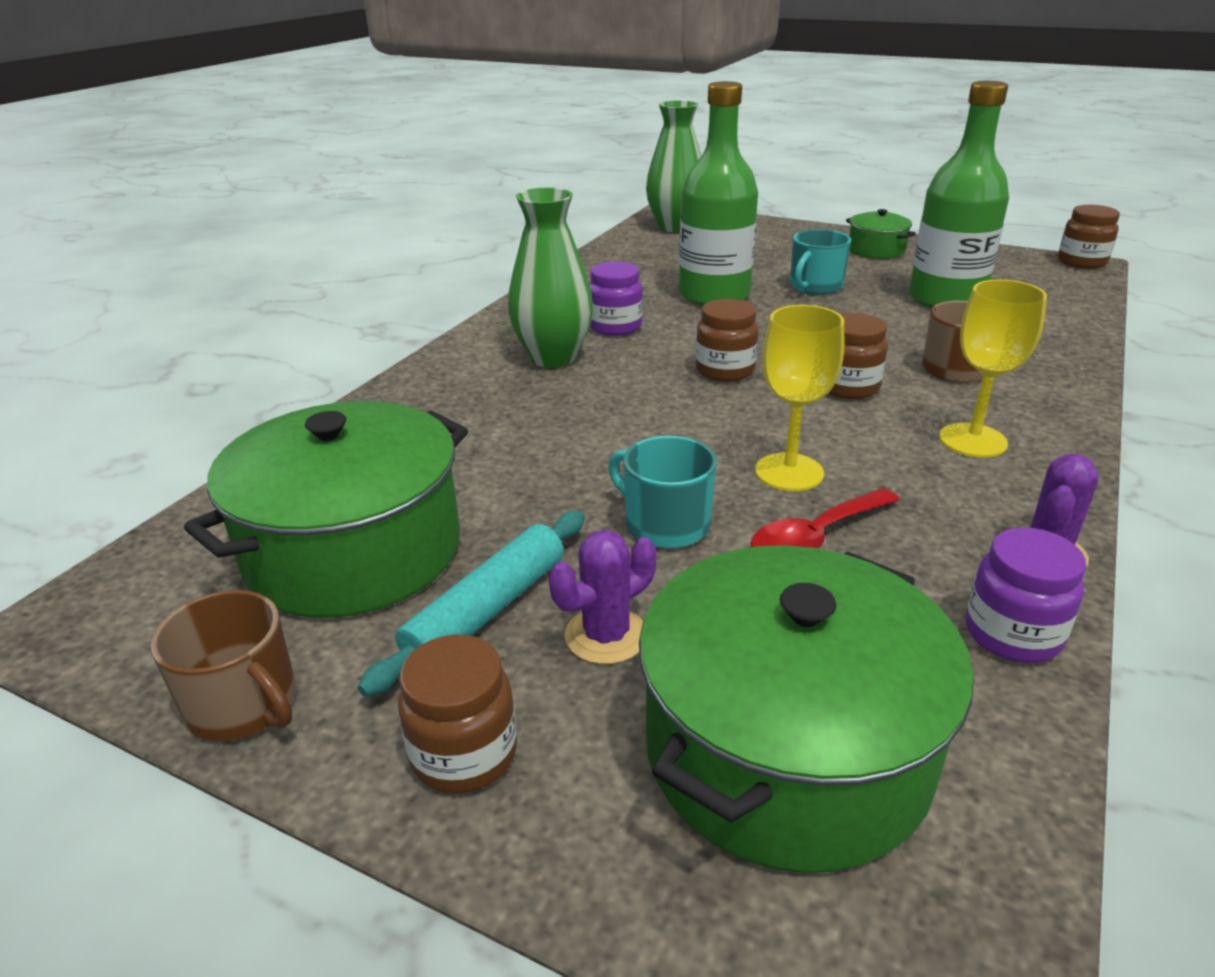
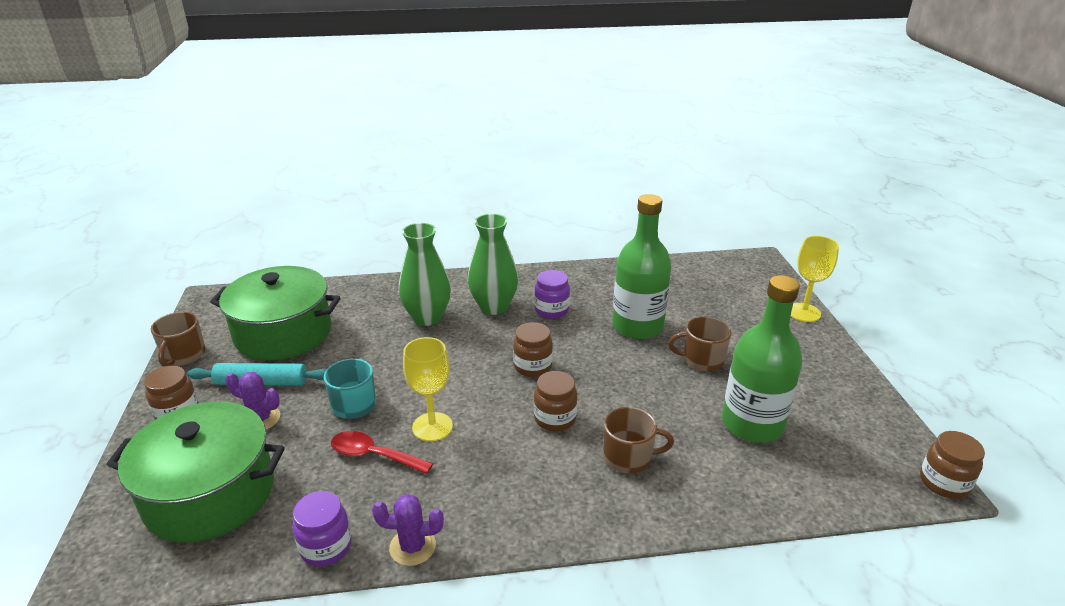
camera: 55 degrees right, 0 degrees up
green vase [646,100,701,232] -> green vase moved to [399,223,451,326]
turquoise mug [790,229,851,295] -> brown mug [668,317,731,371]
green pot [846,209,916,259] -> none
yellow goblet [939,280,1047,458] -> yellow goblet moved to [791,236,839,322]

